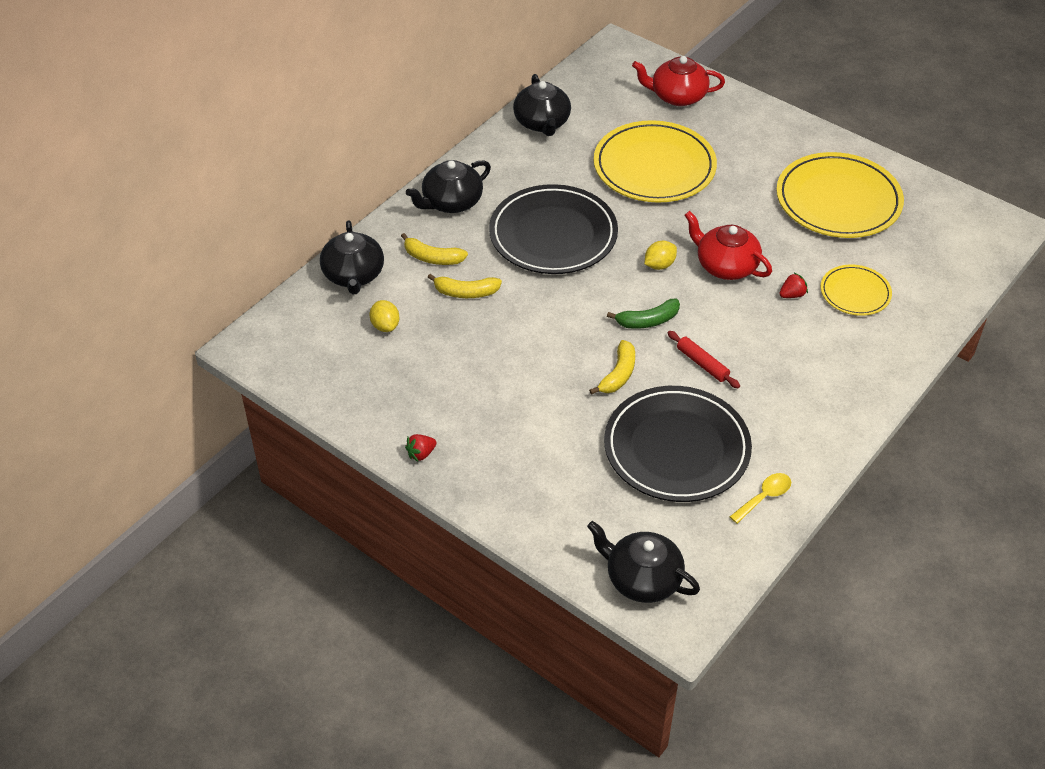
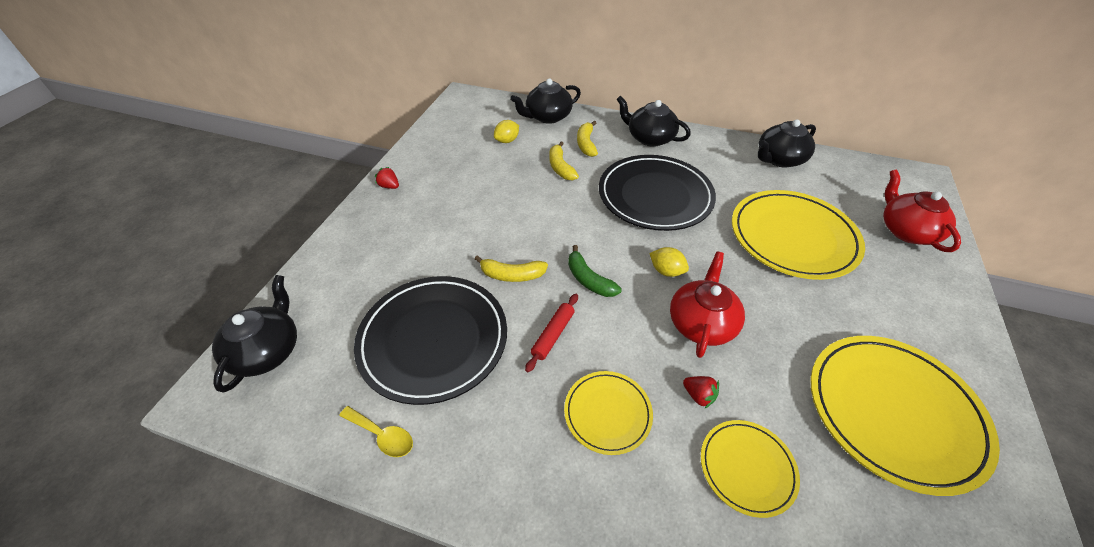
camera: 70 degrees right, 0 degrees up
none -> yellow plate [564,371,653,455]

